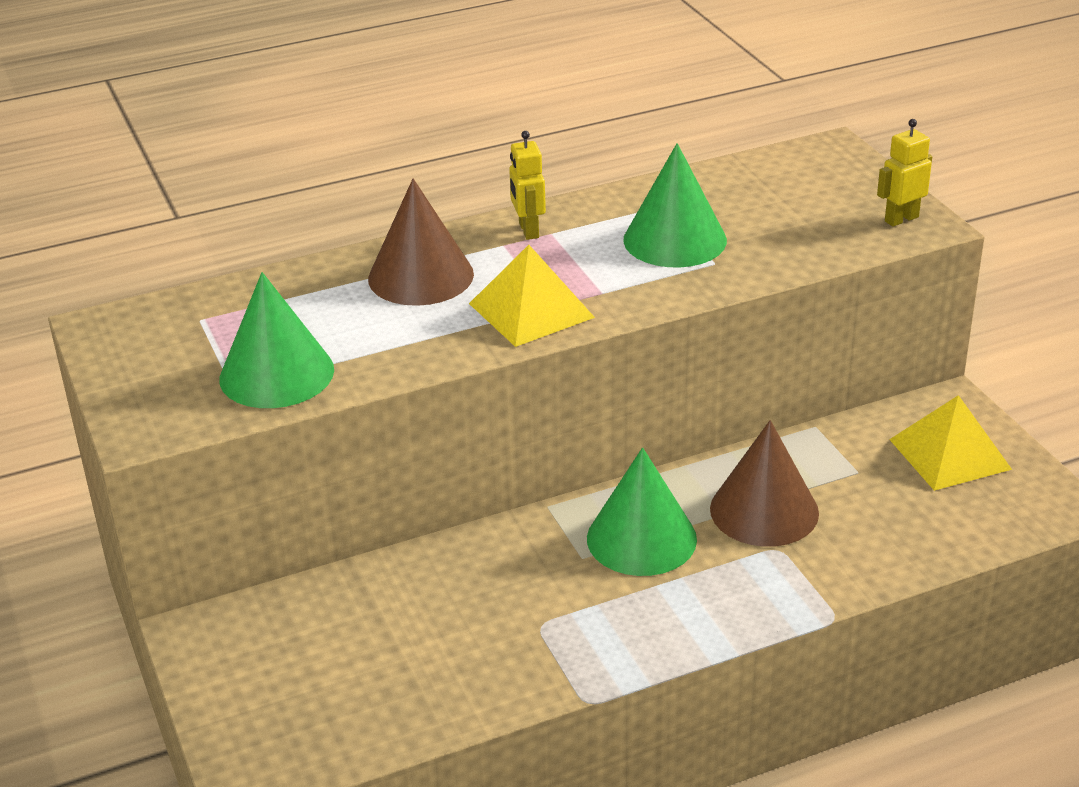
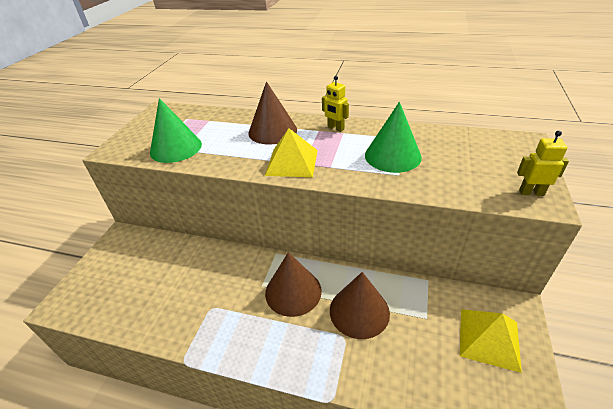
camera: 40 degrees right, 5 degrees up
yellow robot [509,131,546,240] -> yellow robot turned 75 degrees counterclockwise [322,76,349,132]
green cone [587,448,697,576] -> brown cone [265,252,322,317]

